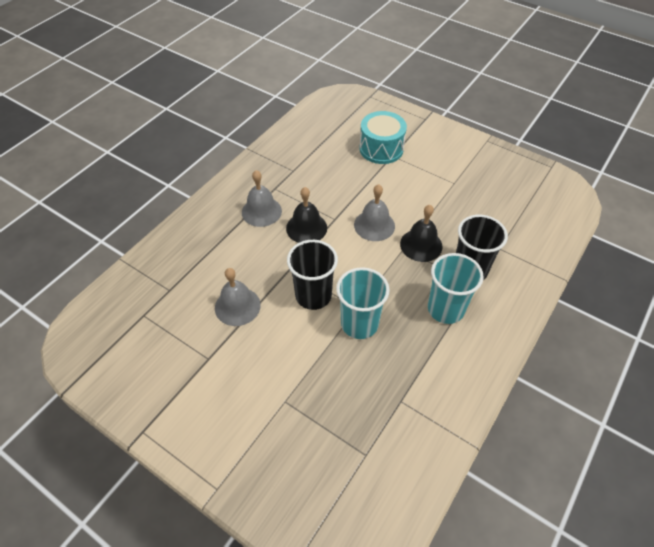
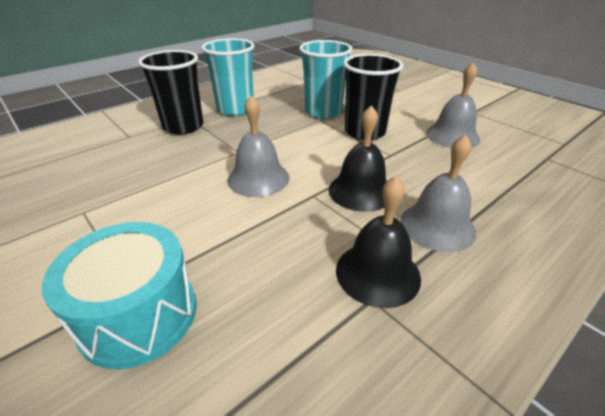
camera: 165 degrees left, 15 degrees down
black bell [400,205,443,262] -> black bell moved to [336,175,421,308]

